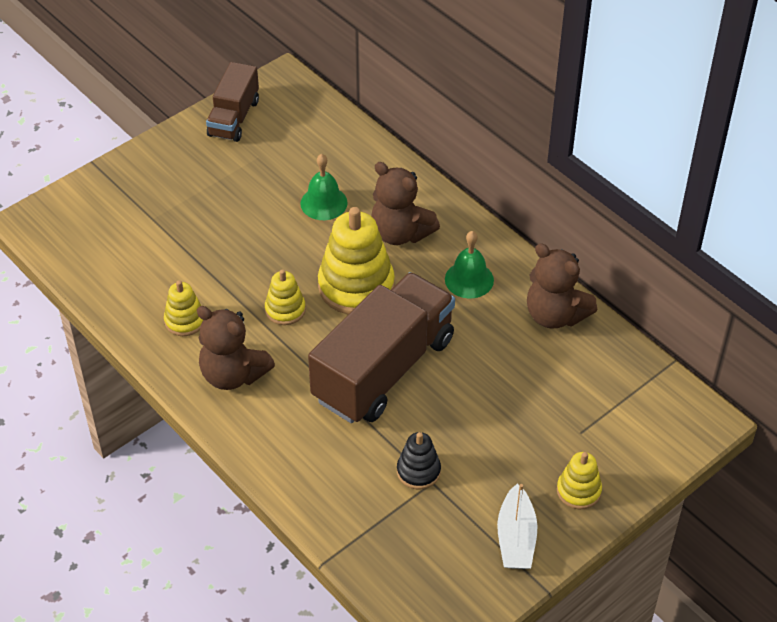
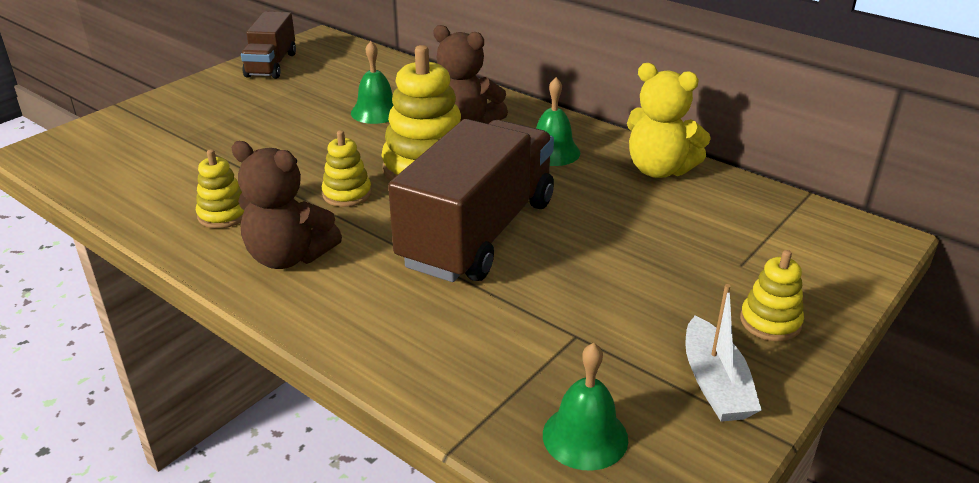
camera: 10 degrees left, 15 degrees down
black stacking toy [397,432,441,490] -> none
brown teddy bear [527,243,597,328] -> yellow teddy bear [627,63,711,178]
none -> green bell [543,343,628,471]

